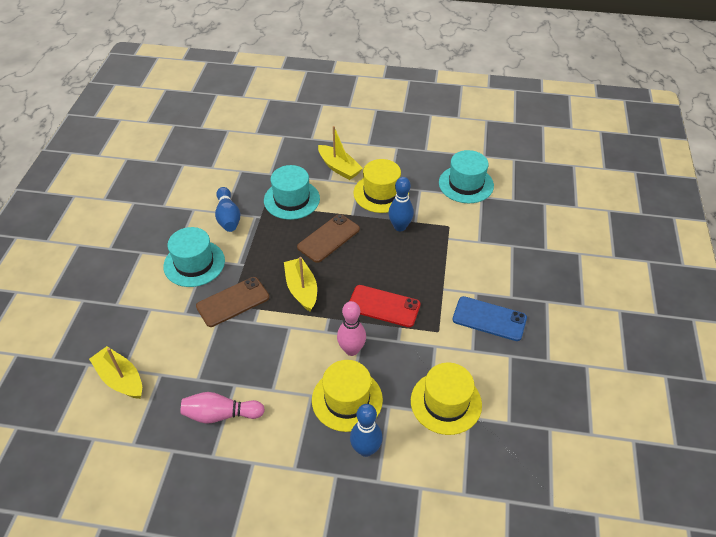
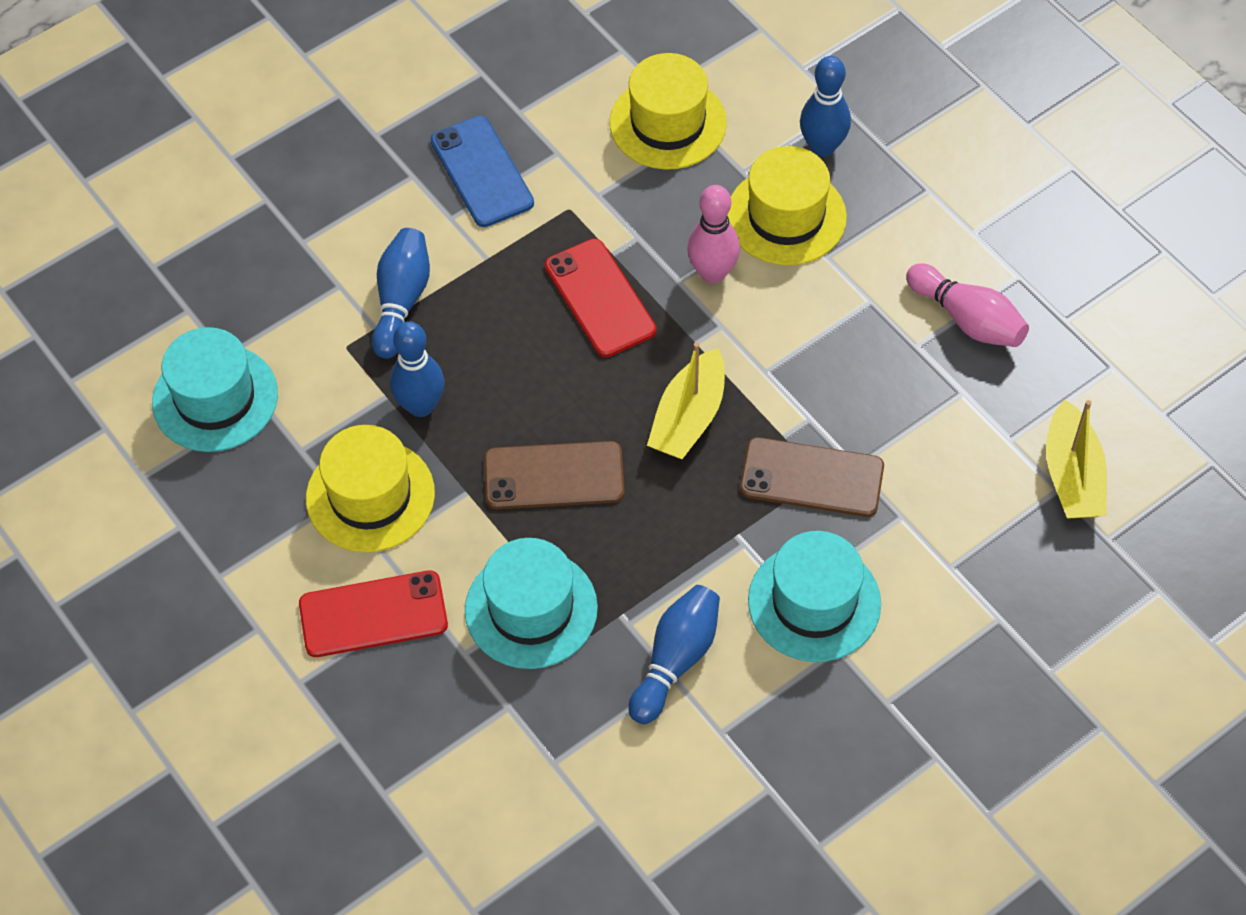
camera: 135 degrees left, 10 degrees up
yellow boat [318,126,363,180] -> red phone [299,570,448,657]
none -> blue bowling pin [371,228,430,359]

